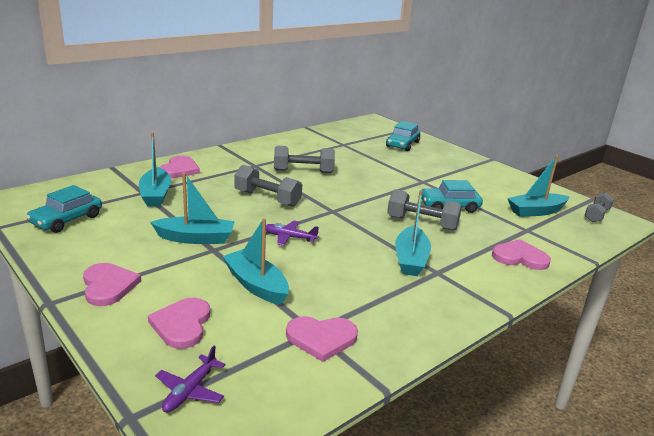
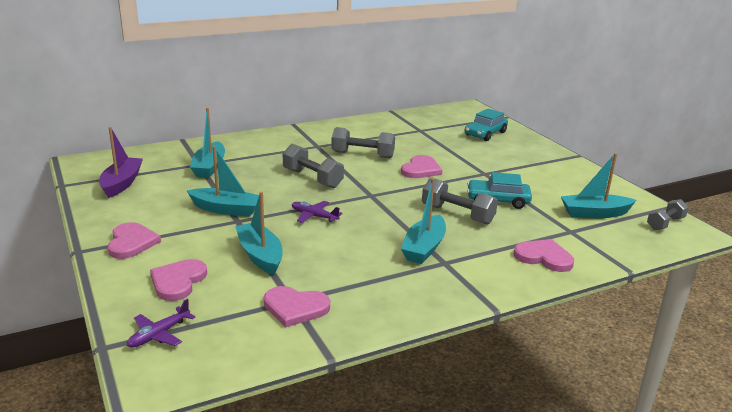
camera: 15 degrees right, 0 degrees up
turquoise car [26,185,102,233] -> purple boat [99,127,143,198]
pink heart [159,156,200,178] -> pink heart moved to [401,155,442,178]

